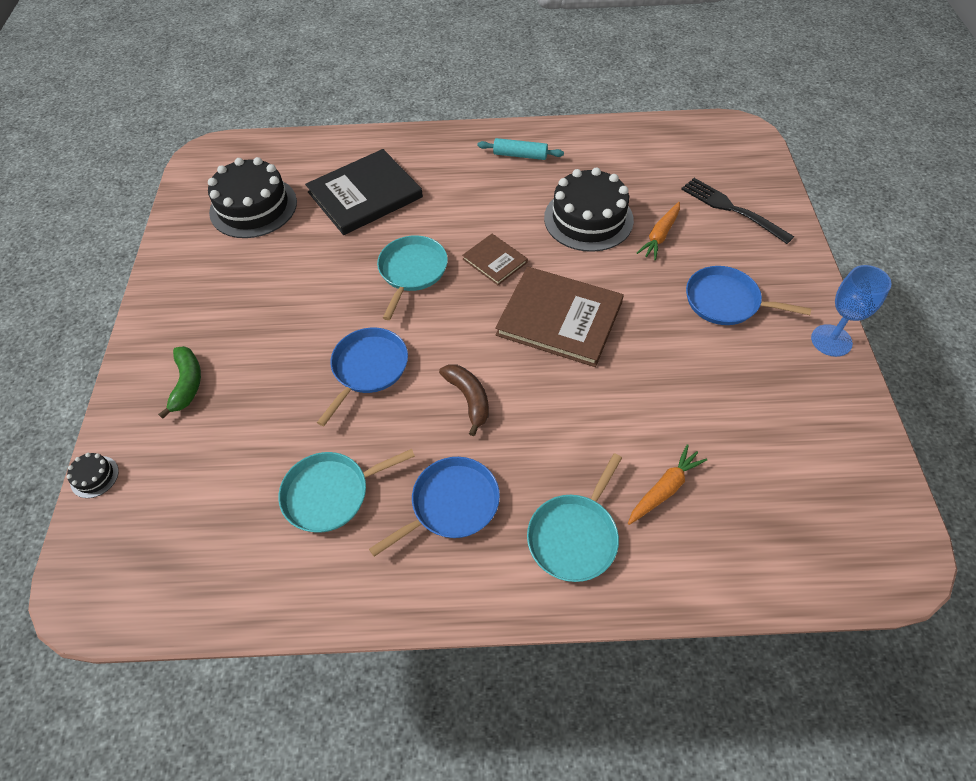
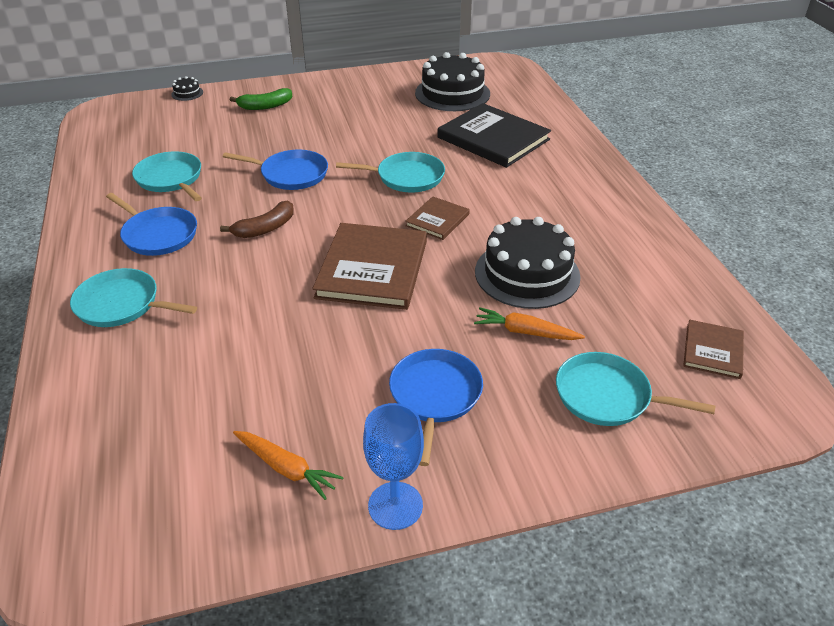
camera: 75 degrees right, 15 degrees down
turquoise rolling pin [477,138,564,160] -> none
orange carrot [628,444,708,525] -> orange carrot moved to [233,431,344,500]
black fork [681,178,794,244] -> turquoise pan [556,352,715,426]
none -> brown book [683,320,744,379]

